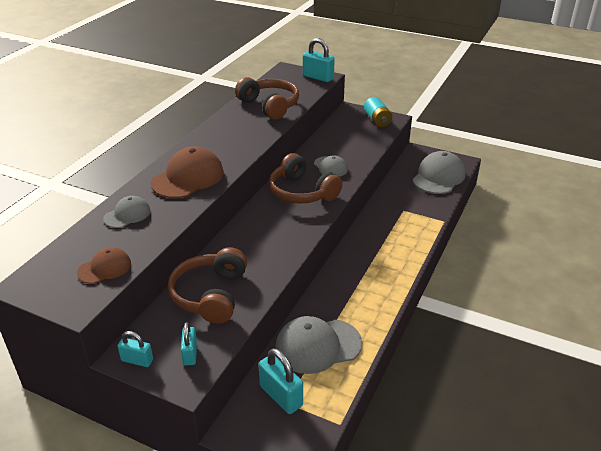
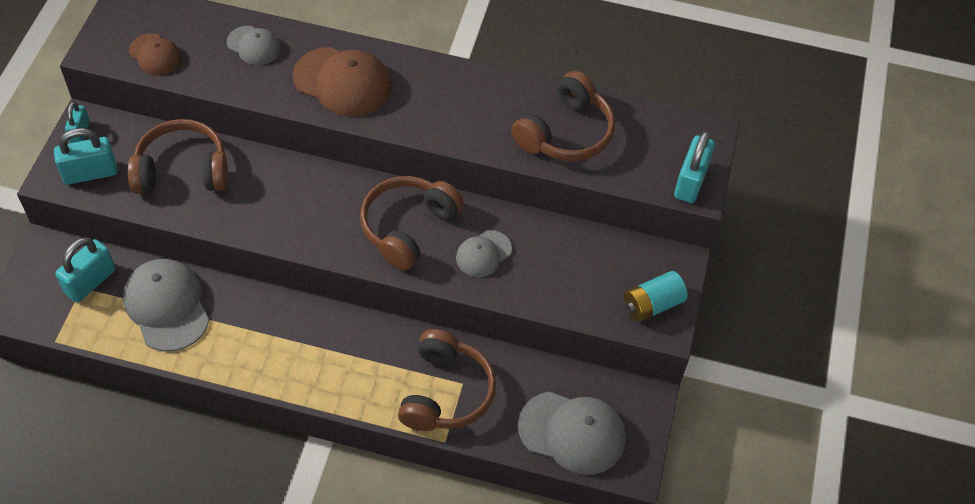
camera: 75 degrees right, 20 degrees up
turquoise padlock [181,322,197,365] -> turquoise padlock [54,128,118,185], size x1.63
none -> brown headphones [398,329,496,431]

